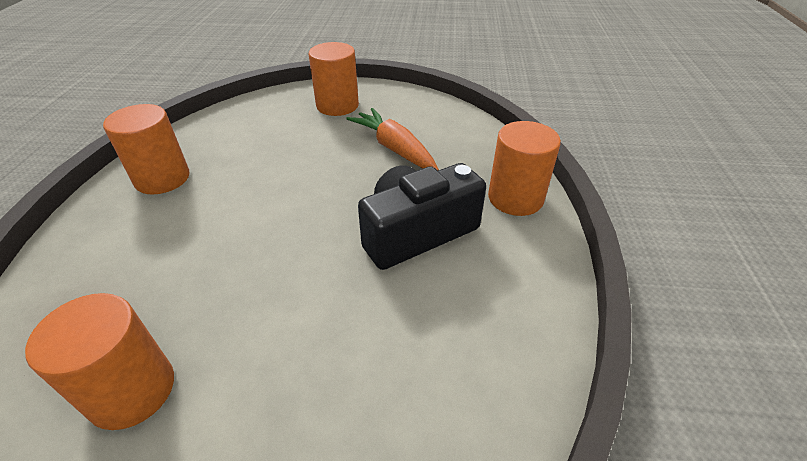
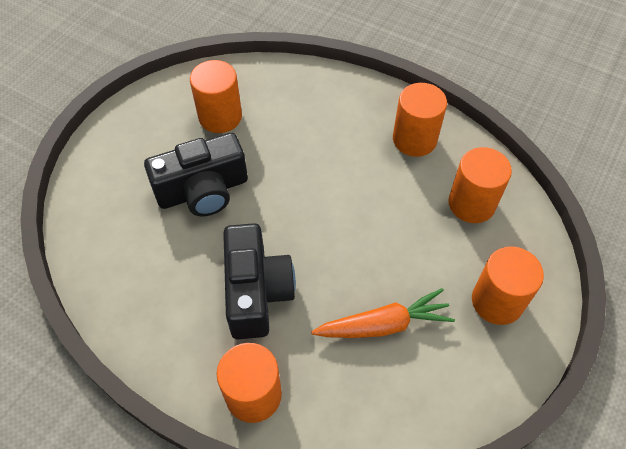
camera: 115 degrees right, 15 degrees up
none -> black camera [144,133,248,217]
none -> orange cylinder [448,147,512,223]

